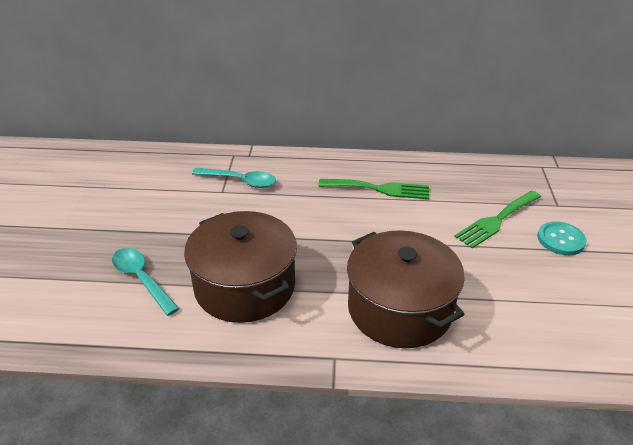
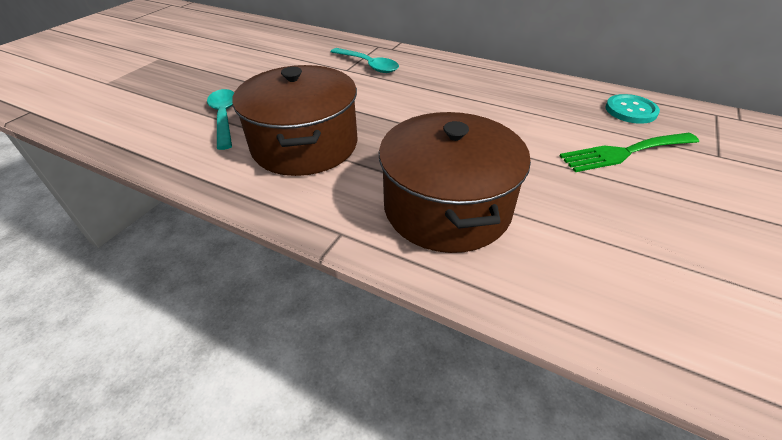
camera: 25 degrees right, 5 degrees up
green fork [318,179,429,199] -> none
turquoise button [538,221,587,255] -> turquoise button moved to [605,94,660,124]

